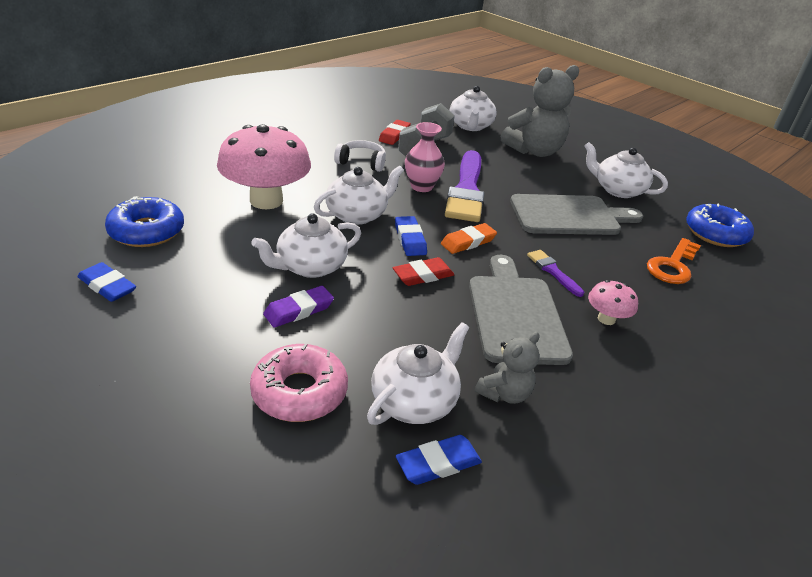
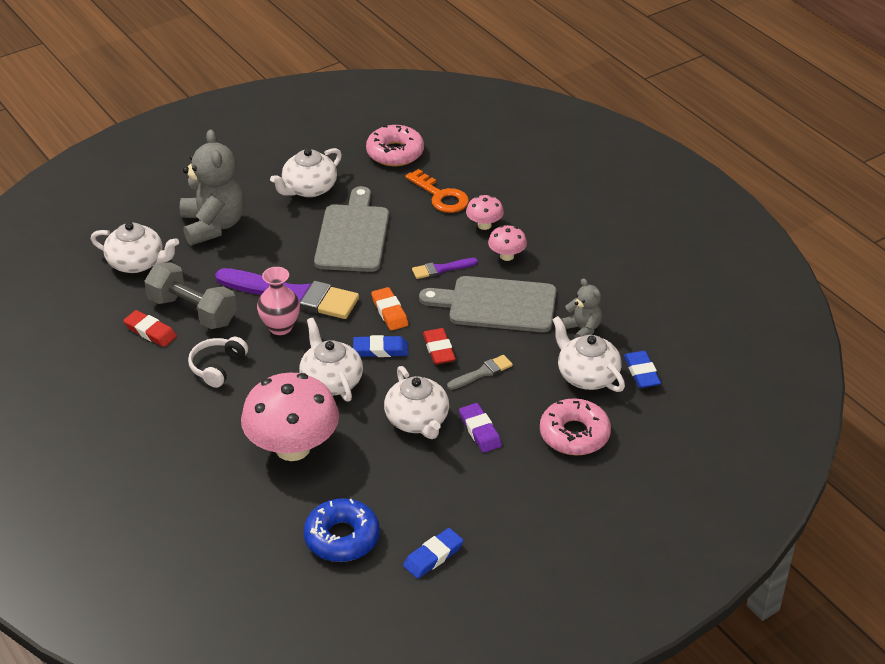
camera: 75 degrees left, 5 degrees up
blue donut [686,203,754,247] -> pink donut [366,125,424,166]
none -> grey brush [447,355,513,390]
none -> pink mushroom [466,195,504,230]

